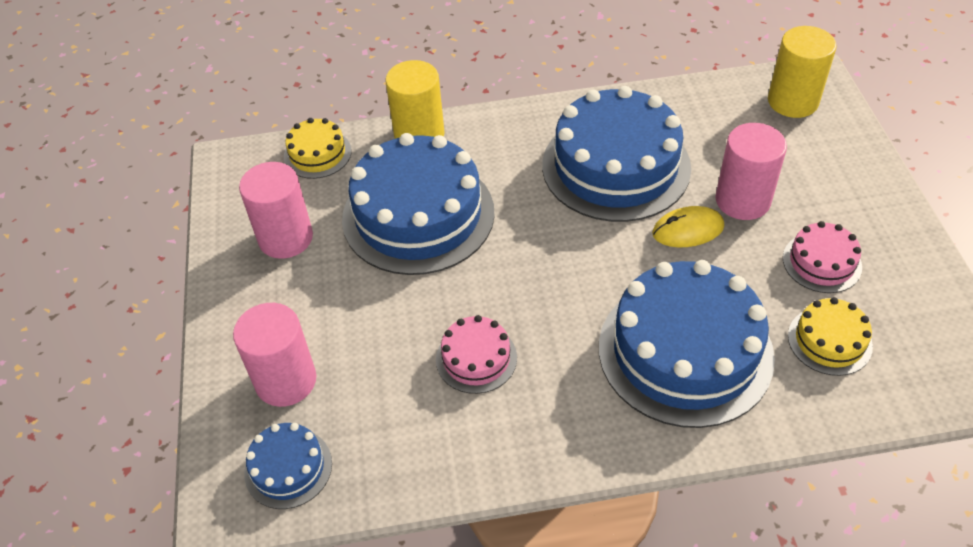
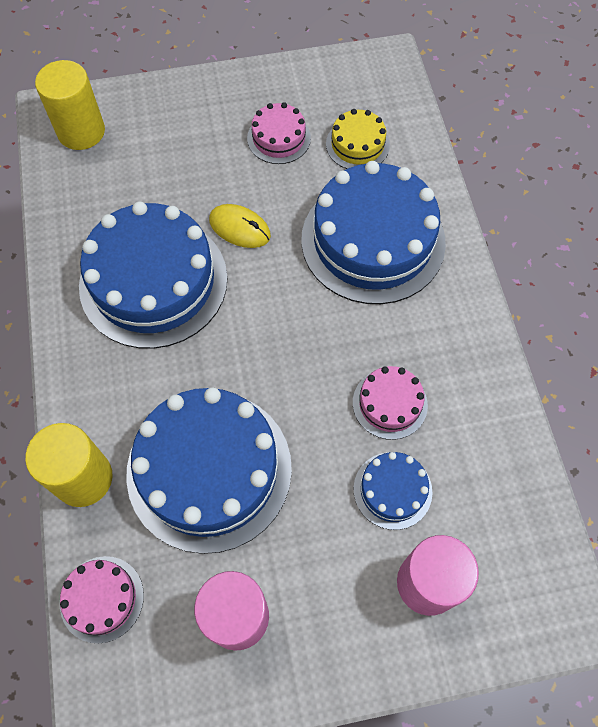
camera: 95 degrees left, 15 degrees up
blue cake [244,423,332,509] -> blue cake moved to [353,452,432,530]
yellow cake [284,118,351,179] -> pink cake [60,556,144,643]
yellow mouse [652,206,724,247] -> yellow mouse turned 45 degrees counterclockwise [209,204,271,248]
pink cylinder [715,123,787,220] -> none

